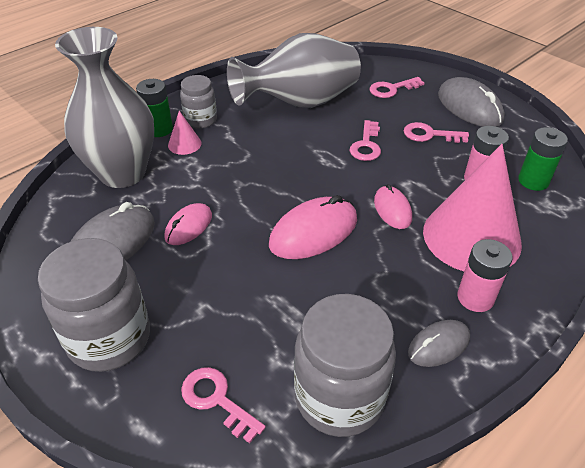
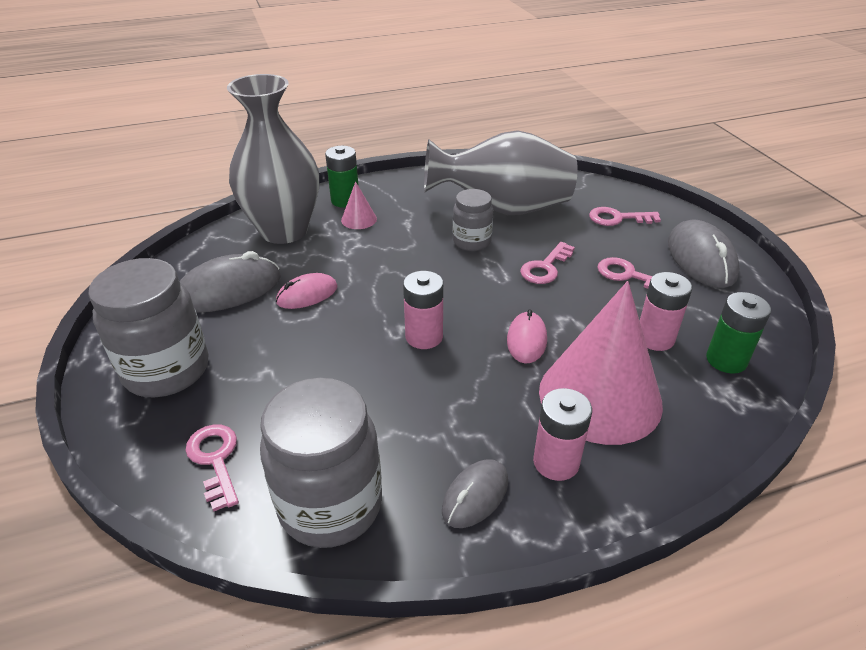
camera: 25 degrees right, 5 degrees down
grey jar [180,75,217,129] -> grey jar moved to [453,189,493,251]
pink mouse [269,195,357,259] -> pink battery [403,271,443,349]
grey mouse [408,320,470,367] -> grey mouse turned 45 degrees counterclockwise [442,459,508,528]

